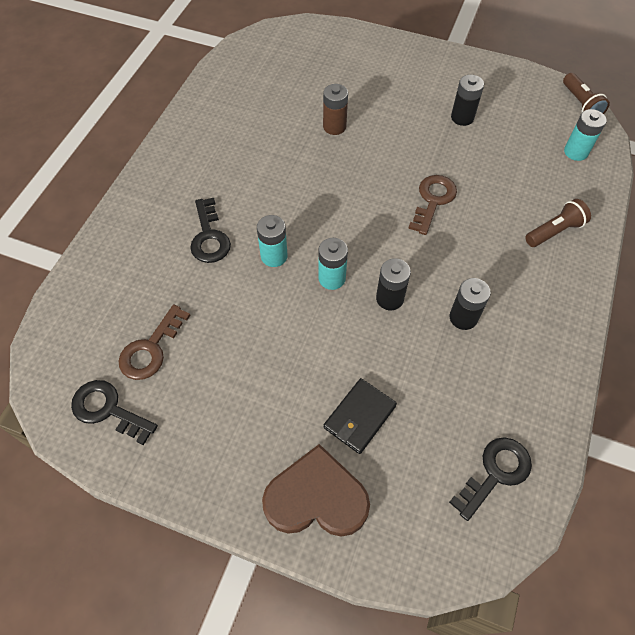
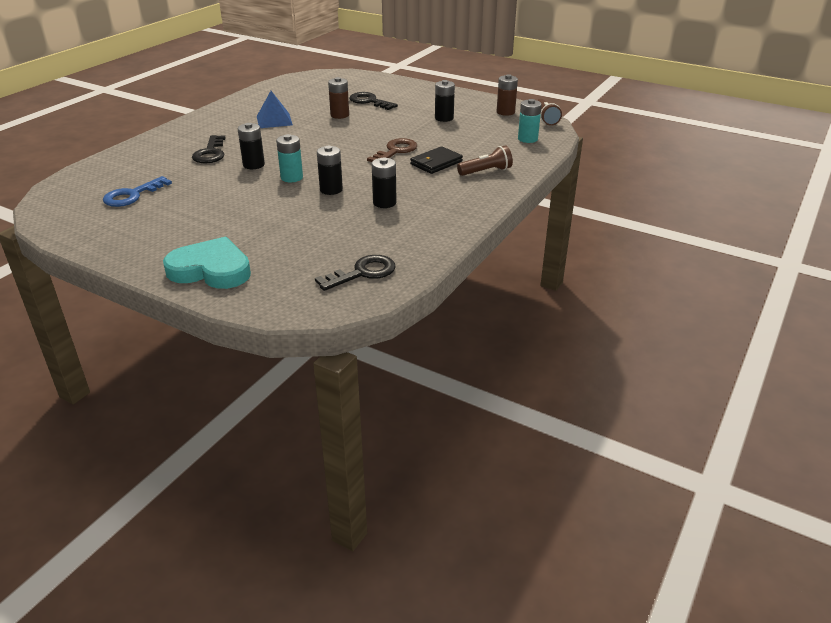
camera: 10 degrees right, 25 degrees down
black key [71,380,158,445] -> black key moved to [349,92,398,110]
brown key [119,304,191,380] -> blue key [103,176,172,207]
turquoise battery [257,215,288,267] -> black battery [238,123,265,169]
brown heart [262,444,370,537] -> turquoise heart [163,237,251,289]
black wallet [324,378,397,454] -> black wallet moved to [410,146,463,174]
none -> blue pyramid [257,91,293,128]
none -> brown battery [497,74,518,116]

